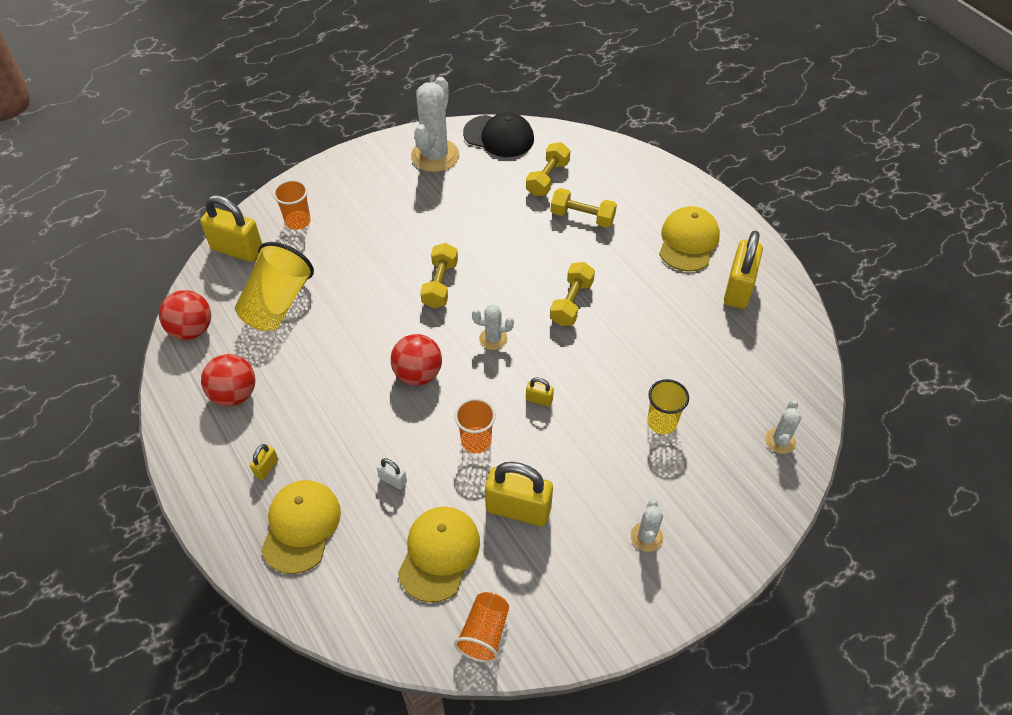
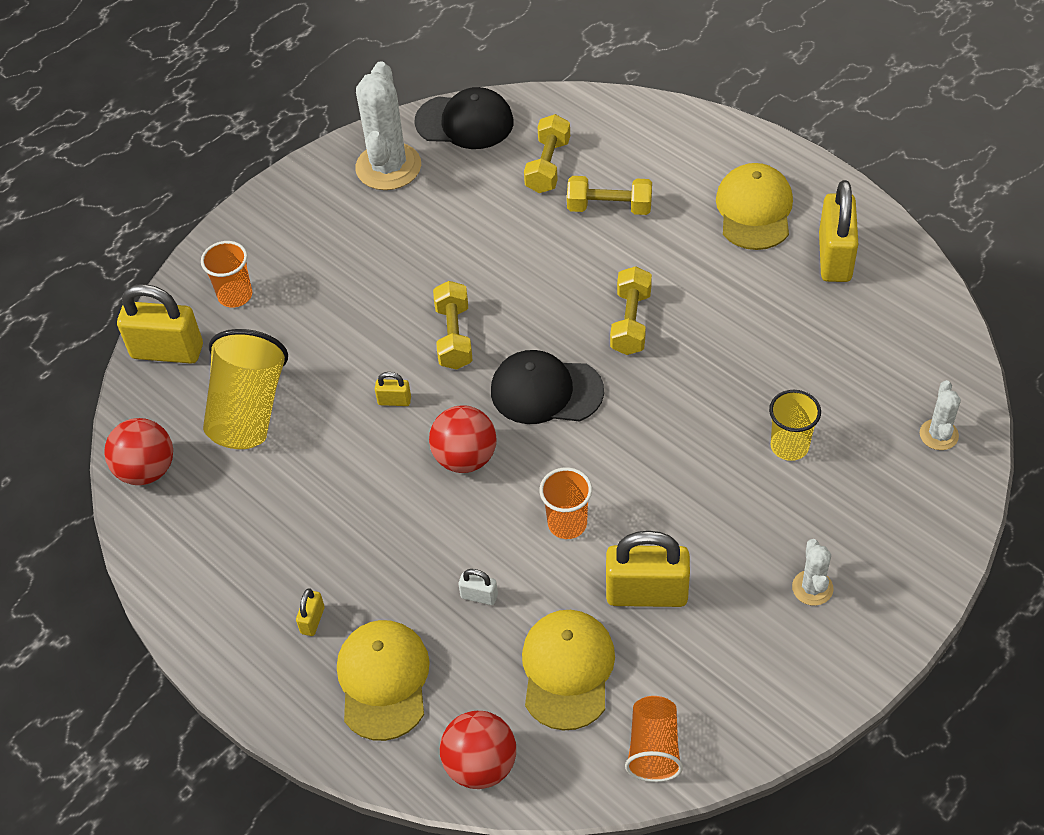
camera: 10 degrees left, 0 degrees up
red ball [201,354,255,407] -> red ball moved to [440,711,516,789]
white cactus [472,304,514,350] -> black cap [491,350,604,424]
yellow padlock [526,377,554,407] -> yellow padlock moved to [375,372,411,406]

